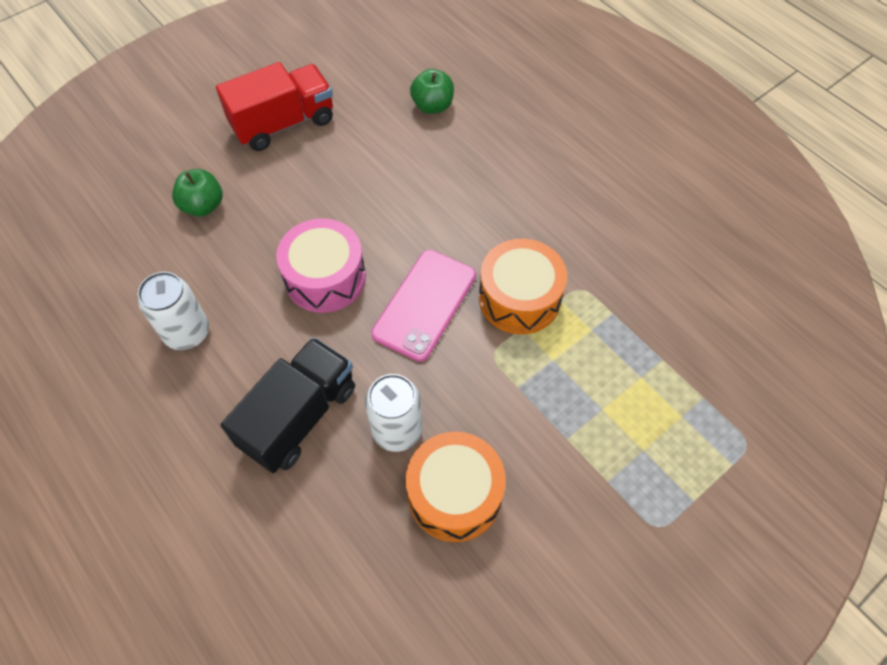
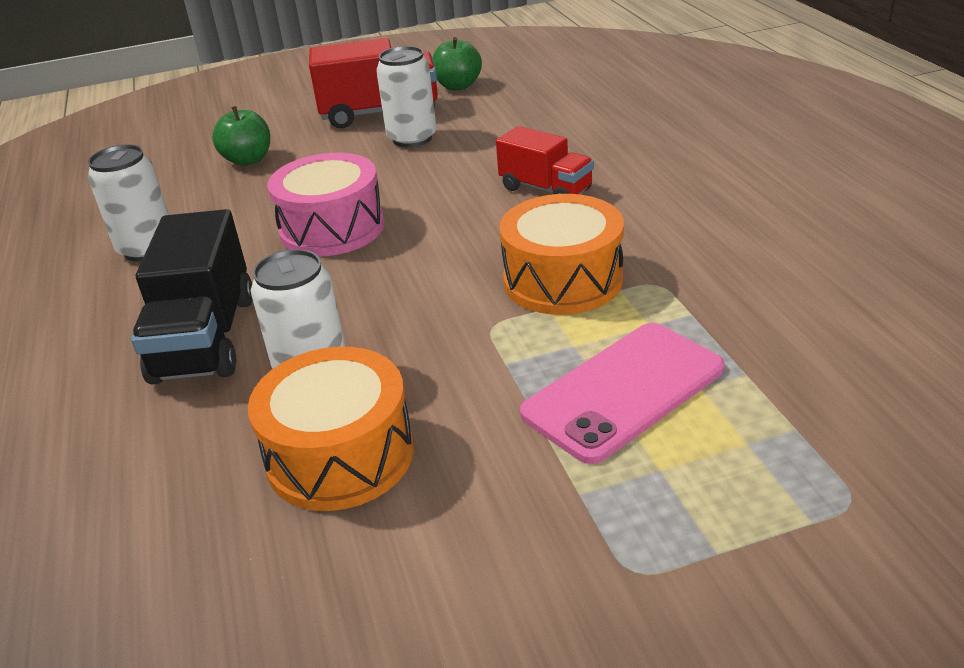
camera: 25 degrees right, 25 degrees down
black truck [221,337,355,473] -> black truck turned 120 degrees clockwise [131,209,253,385]
pink phone [371,250,476,362] -> pink phone moved to [520,323,725,464]
green apple [410,69,454,114] -> green apple moved to [433,37,482,90]
none -> white can [376,46,437,147]
none -> red truck [496,126,594,194]

